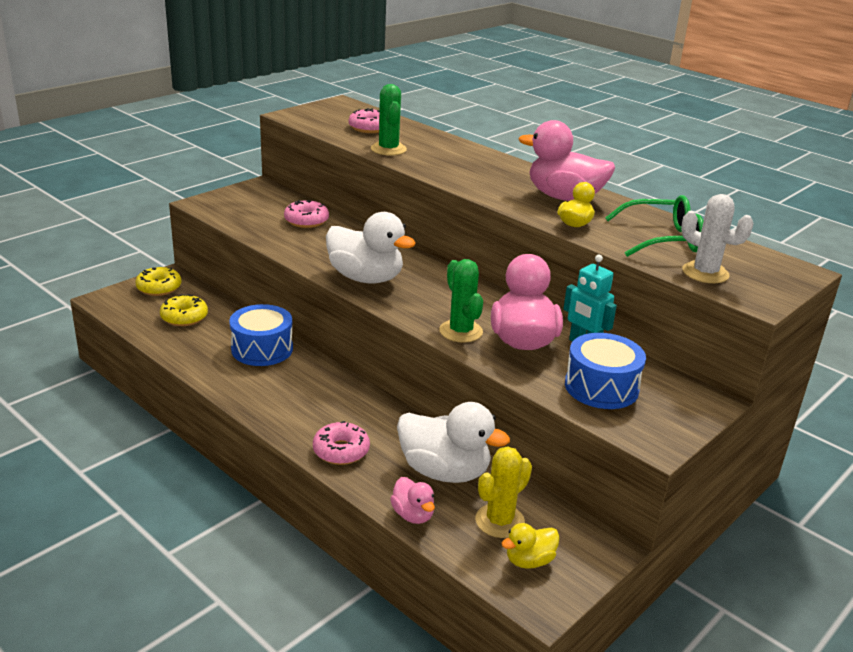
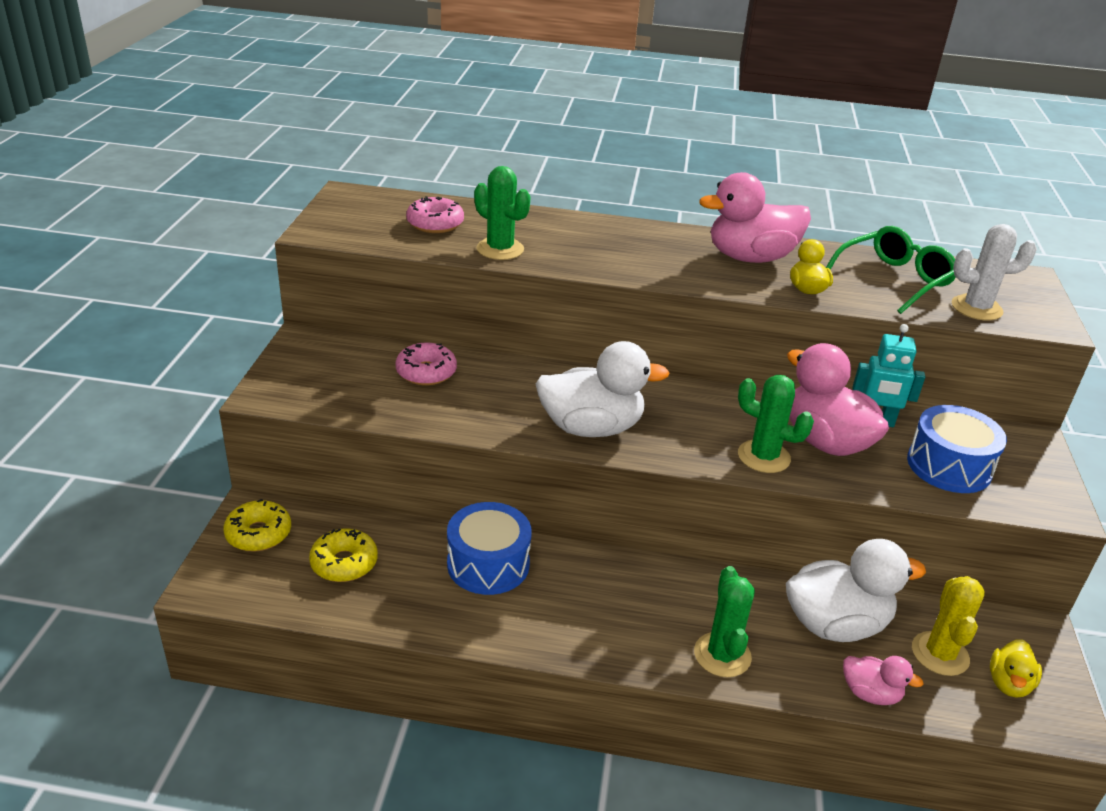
camera: 35 degrees left, 5 degrees up
pink donut [313,421,370,465] -> green cactus [694,566,755,677]

